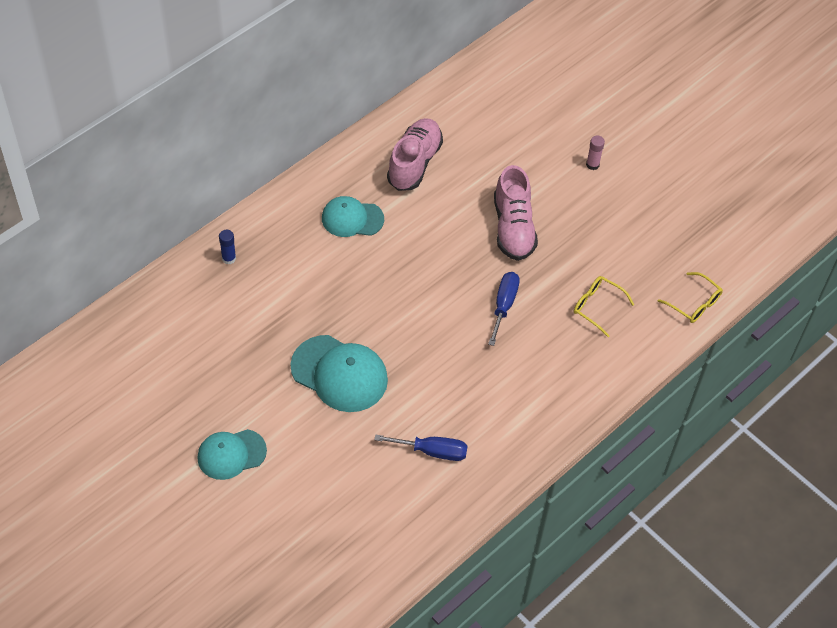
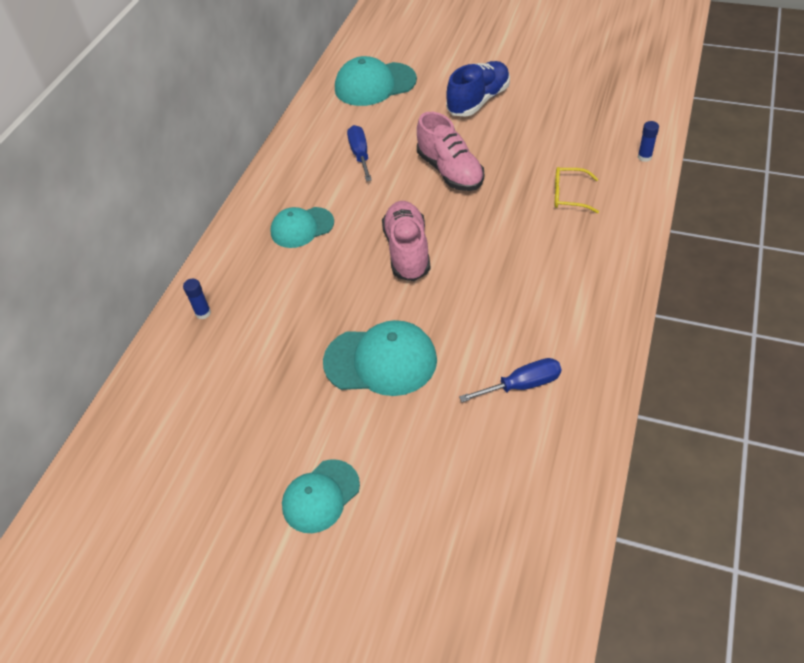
camera: 20 degrees left, 5 degrees down
pink shoe [387,118,443,191] -> pink shoe moved to [382,201,431,281]
blue screwdriver [488,272,520,346] -> blue screwdriver moved to [347,125,372,181]
pink glue stick [586,136,605,170] -> blue shoe [446,61,510,117]
yellow glasses [658,272,723,323] -> blue glue stick [638,121,659,162]
none -> turquoise cap [335,56,417,106]

